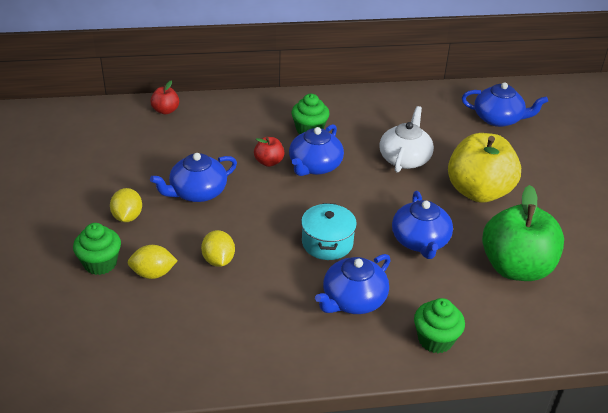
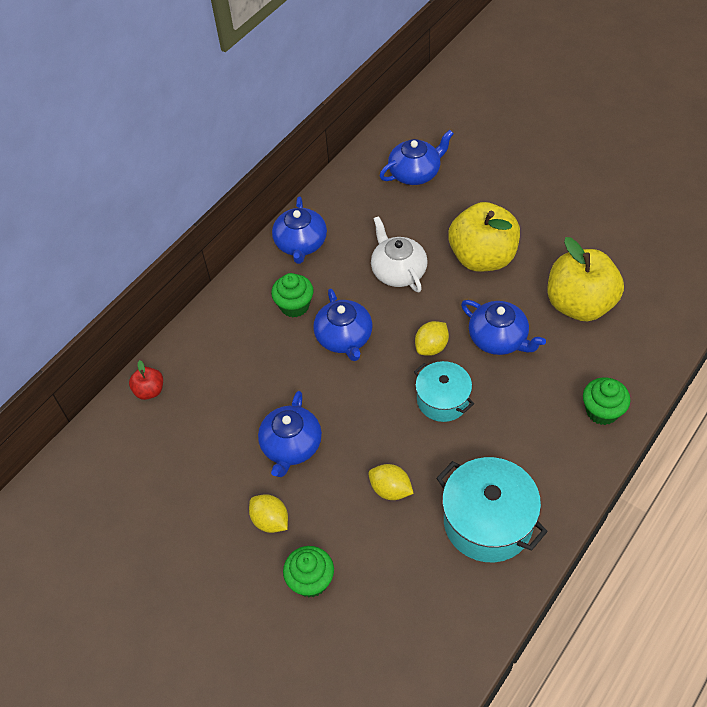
camera: 40 degrees left, 15 degrees up
yellow lemon [127,245,178,279] -> yellow lemon moved to [415,321,449,356]
red apple [254,137,285,167] -> none
blue teapot [315,254,391,314] -> blue teapot moved to [272,196,327,264]
green apple [482,185,564,281] -> yellow apple [548,237,624,321]
none -> turquoise pot [436,457,548,562]

